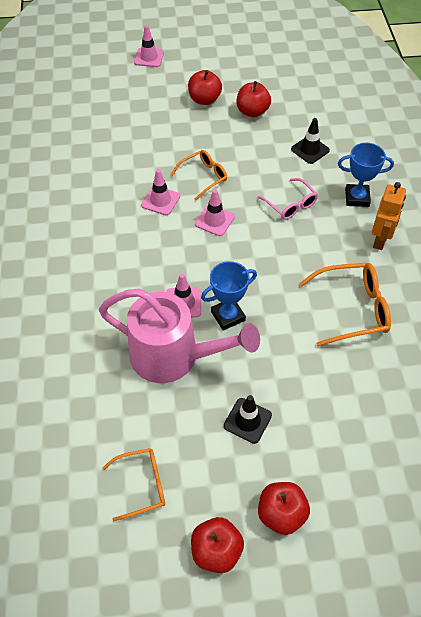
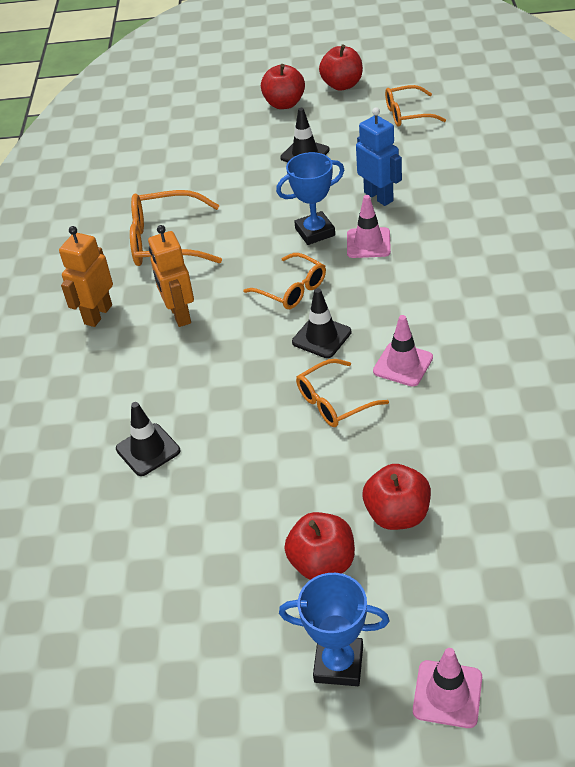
camera: 170 degrees left, 10 degrees down
pink watering can [99,288,260,383] -> blue robot [356,107,402,206]
pink traffic cone [195,189,235,236] -> black traffic cone [292,288,352,358]
red apple [237,81,271,118] -> red apple moved to [363,464,431,530]
pink glasses [257,178,318,220] -> none
blue trophy [338,143,394,207] -> blue trophy moved to [279,573,389,686]
none -> orange robot [148,225,194,327]
none -> orange glasses [243,253,326,309]

